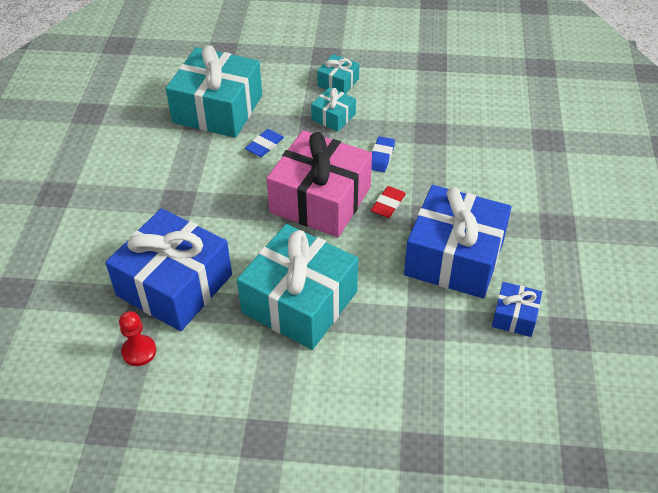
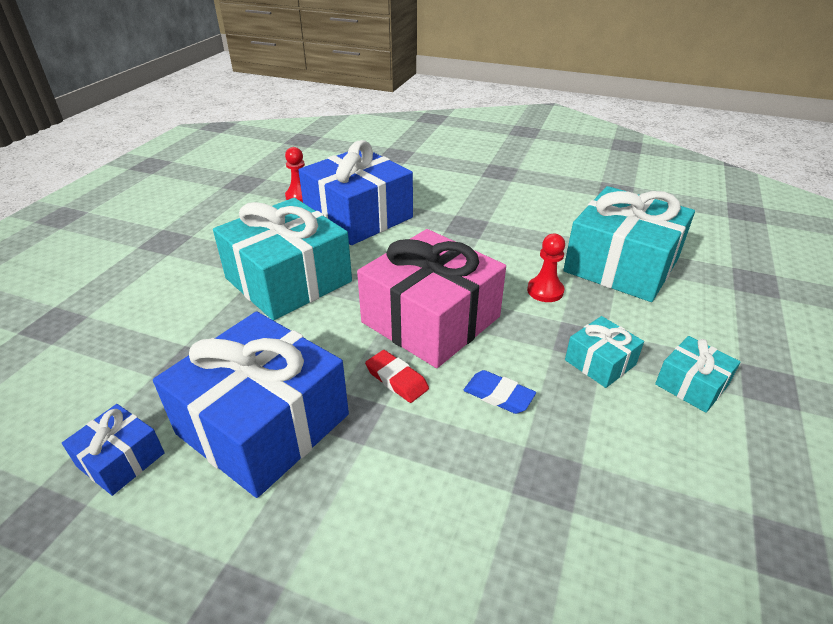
camera: 105 degrees right, 10 degrees down
blue eraser [245,129,284,157] -> red pawn [527,234,565,302]

